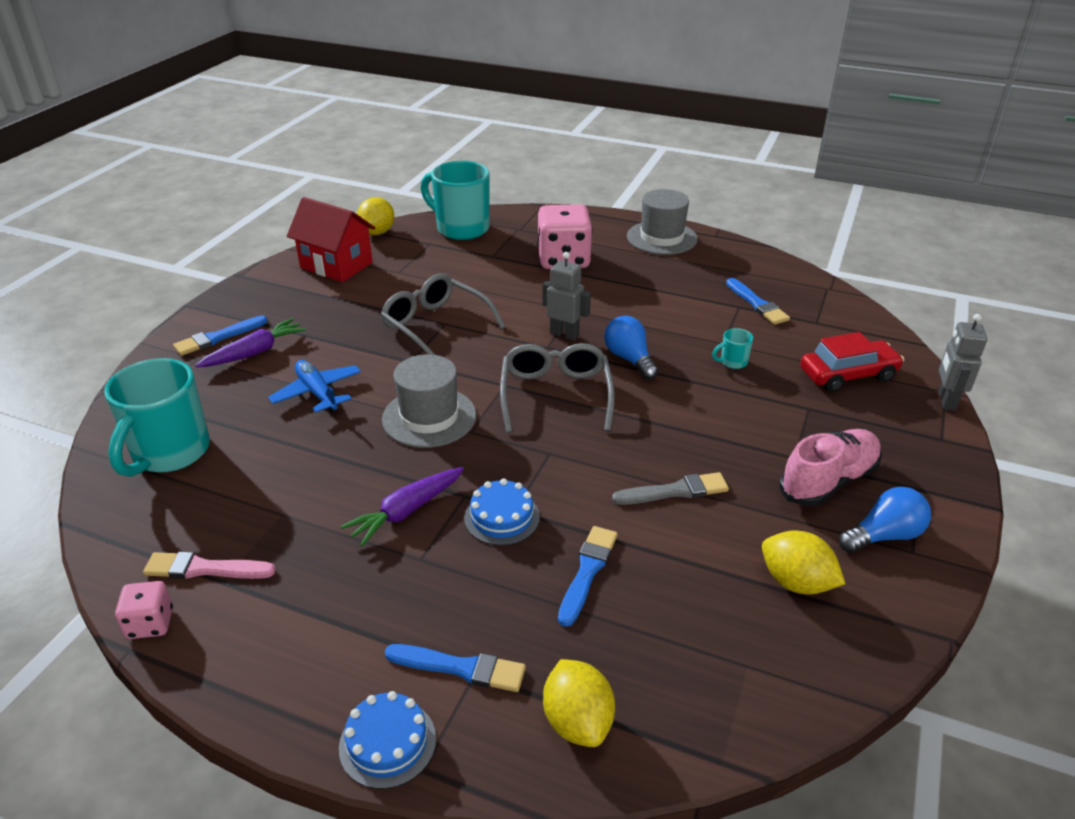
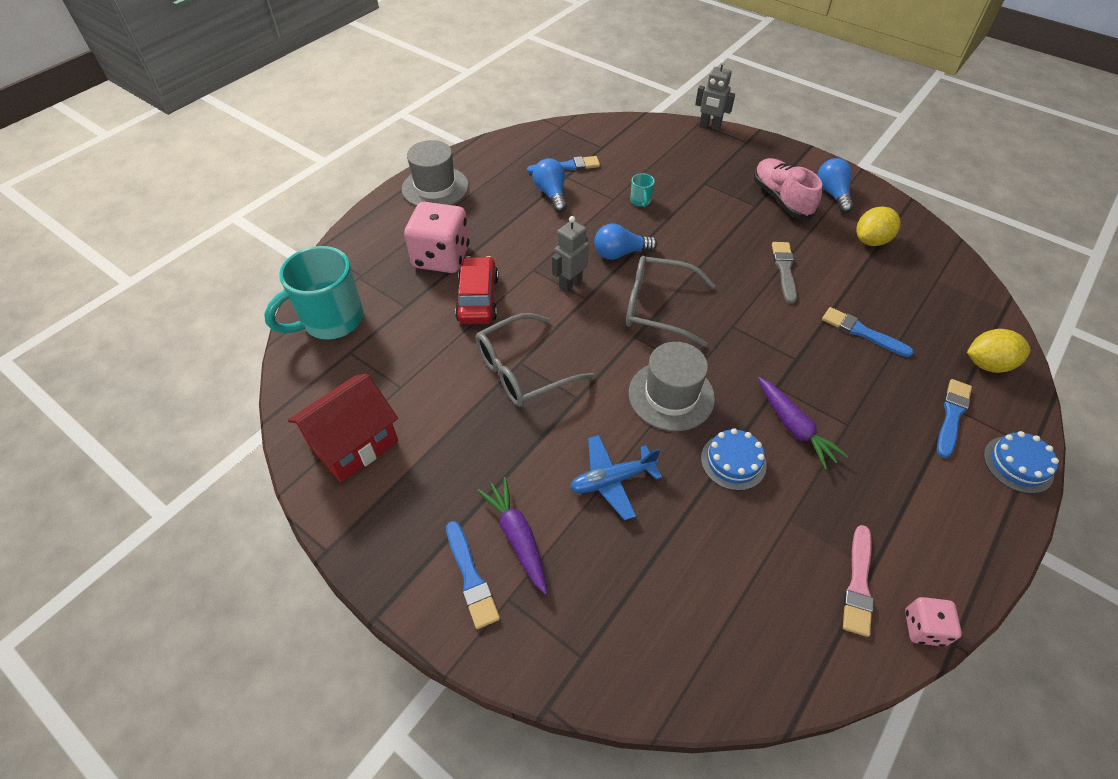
camera: 75 degrees left, 15 degrees up
turquoise mug [104,358,210,477] -> none
yellow lemon [357,197,394,235] -> none
blue cake [464,478,540,546] -> blue cake moved to [701,428,767,491]
red car [800,332,904,392] -> red car moved to [455,256,499,324]
none -> blue light bulb [533,158,567,212]

